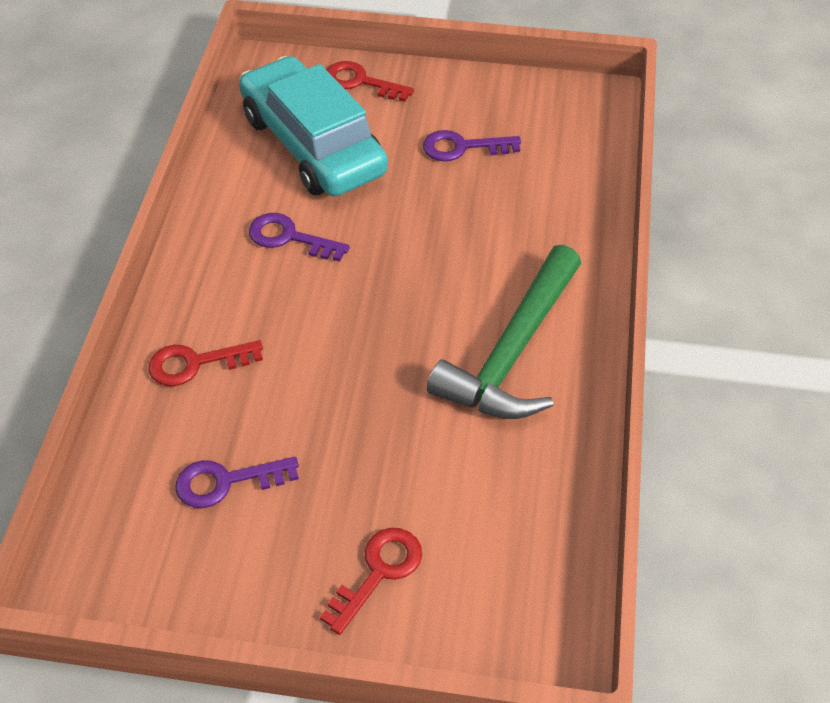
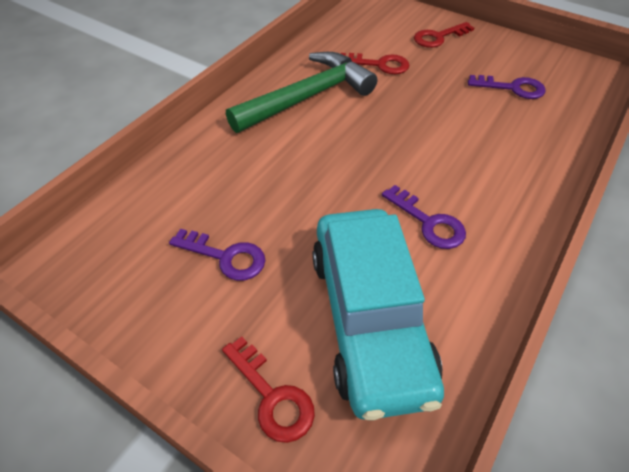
camera: 155 degrees left, 0 degrees up
red key [149,340,263,386] -> red key moved to [341,53,410,74]

